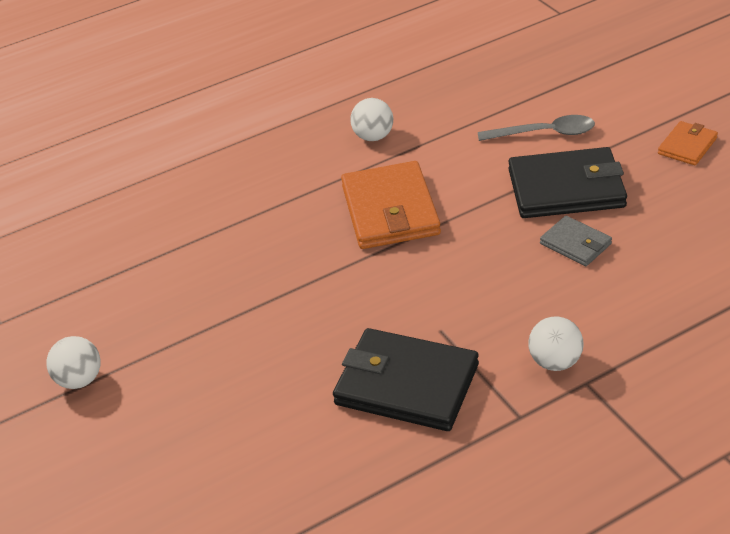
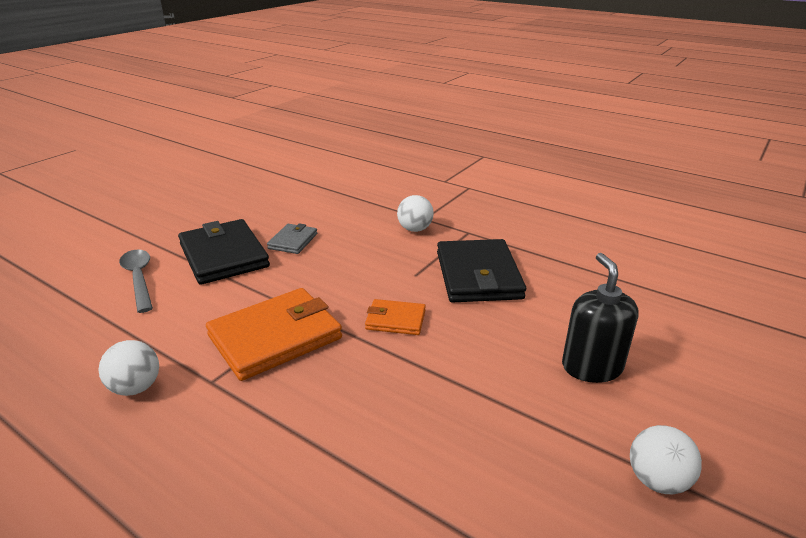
camera: 120 degrees left, 10 degrees down
orange wallet [658,121,718,165] -> orange wallet moved to [365,299,426,335]
none -> black soap dispenser [562,253,639,383]

